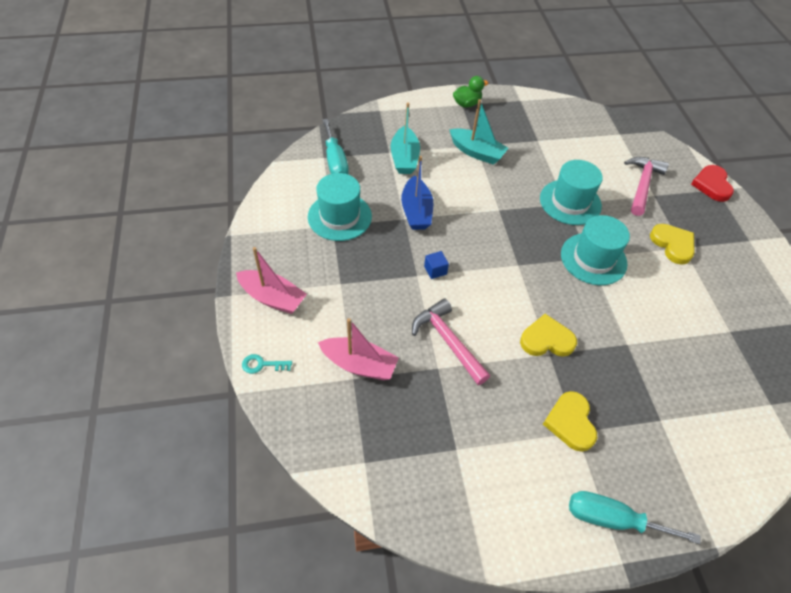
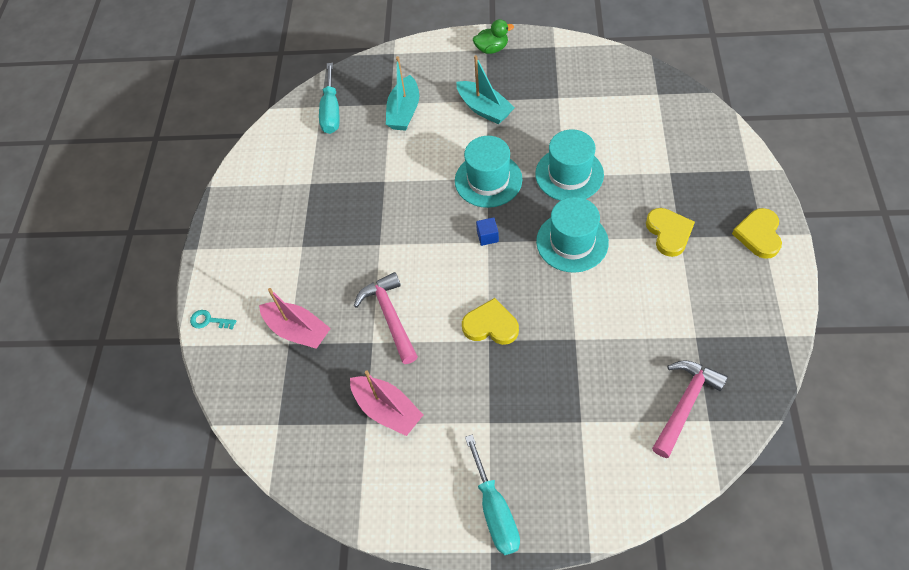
camera: 20 degrees right, 5 degrees up
pink boat [236,247,307,314] -> pink boat moved to [350,370,423,436]
turquoise hat [308,173,372,241] -> turquoise hat moved to [455,136,522,208]
blue boat [401,156,433,230] -> none
blue cube [424,251,449,279] -> blue cube moved to [476,217,499,246]
yellow heart [543,391,597,452] -> yellow heart moved to [732,208,782,259]
turquoise screwdriver [569,491,701,544] -> turquoise screwdriver turned 135 degrees counterclockwise [465,435,520,555]
pink hammer [624,157,669,216] -> pink hammer moved to [652,360,728,458]
red heart [691,165,734,202] -> none

